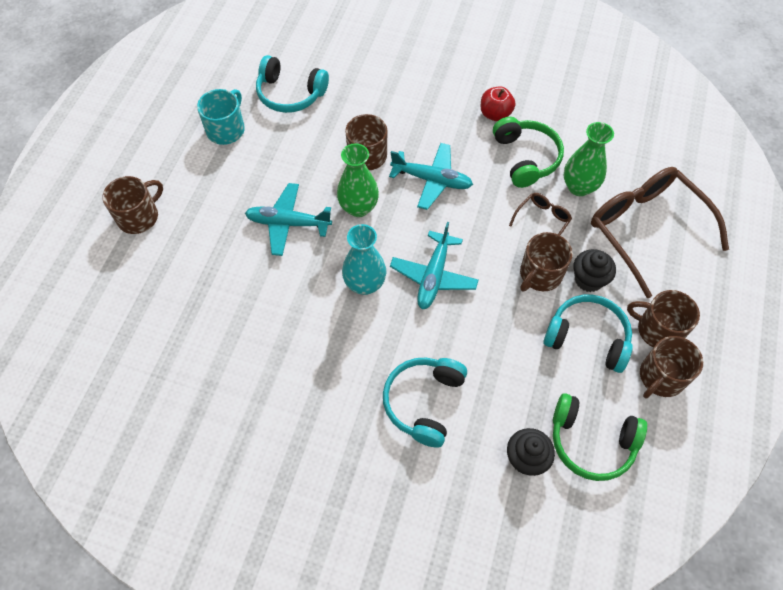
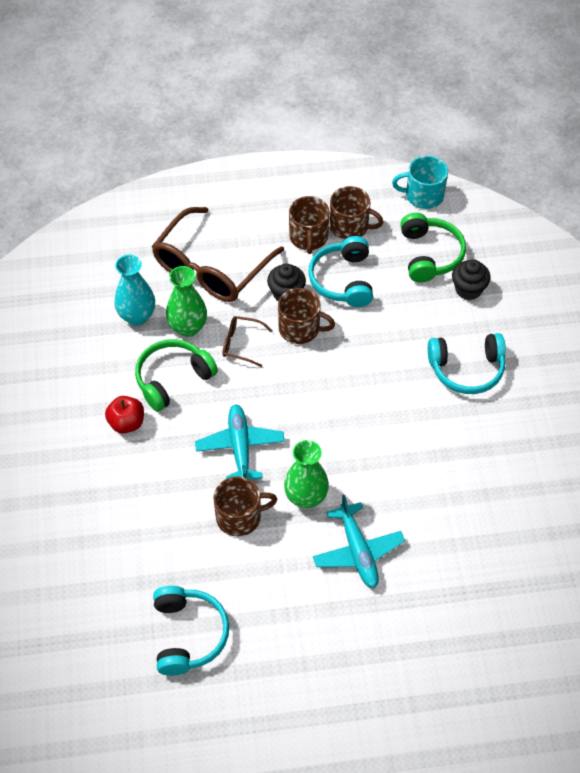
camera: 115 degrees left, 5 degrees down
brown mug [102,176,163,234] -> none
turquoise mug [197,89,245,145] -> turquoise mug moved to [392,156,448,209]
turquoise vase [342,224,386,295] -> turquoise vase moved to [114,255,155,325]
turquoise plane [390,222,479,309] -> none

